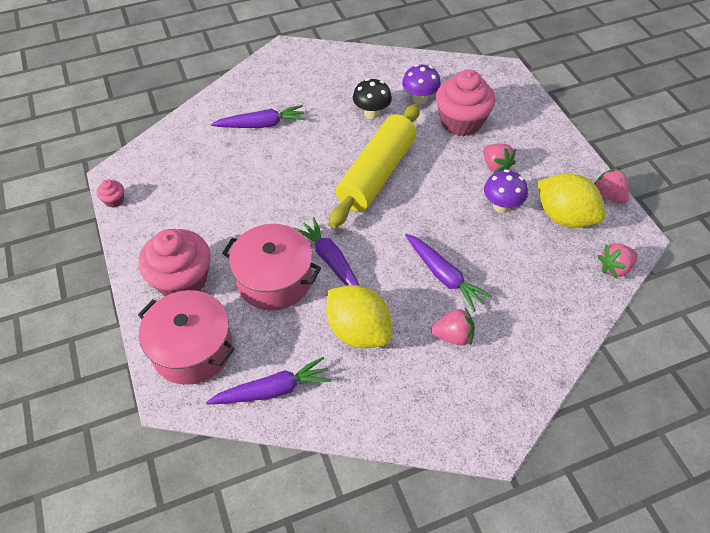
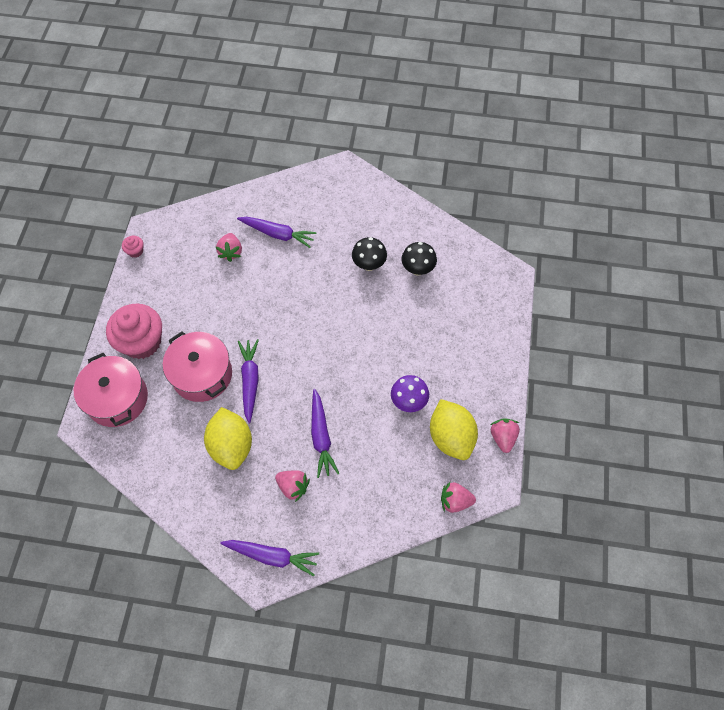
camera: 30 degrees right, 10 degrees up
purple carrot [206,357,331,405] -> purple carrot moved to [220,540,319,576]
yellow rolling pin [329,104,420,228] -> none
purple mushroom [402,64,441,104] -> black mushroom [401,242,437,275]
pink cupcake [436,70,495,136] -> none
pink strawberry [483,144,516,173] -> pink strawberry moved to [216,233,242,262]

